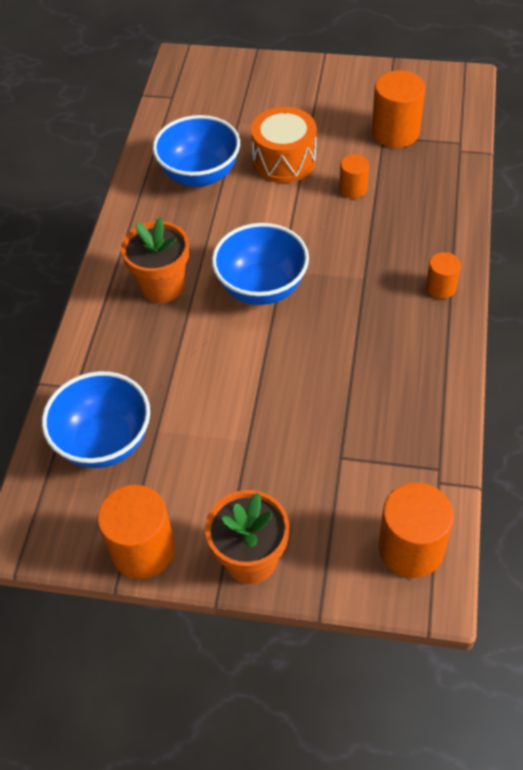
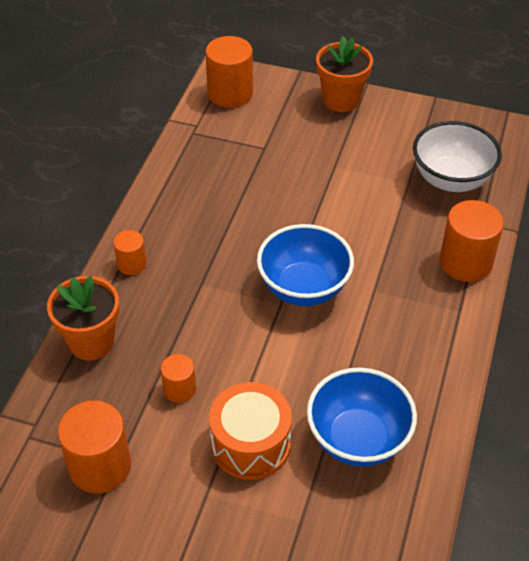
camera: 175 degrees left, 5 degrees down
blue bowl [42,371,150,468] -> white bowl [413,121,502,192]
orange cylinder [97,485,175,579] -> orange cylinder moved to [440,200,504,282]
orange flower pot [121,218,189,303] -> orange flower pot moved to [47,276,119,361]

